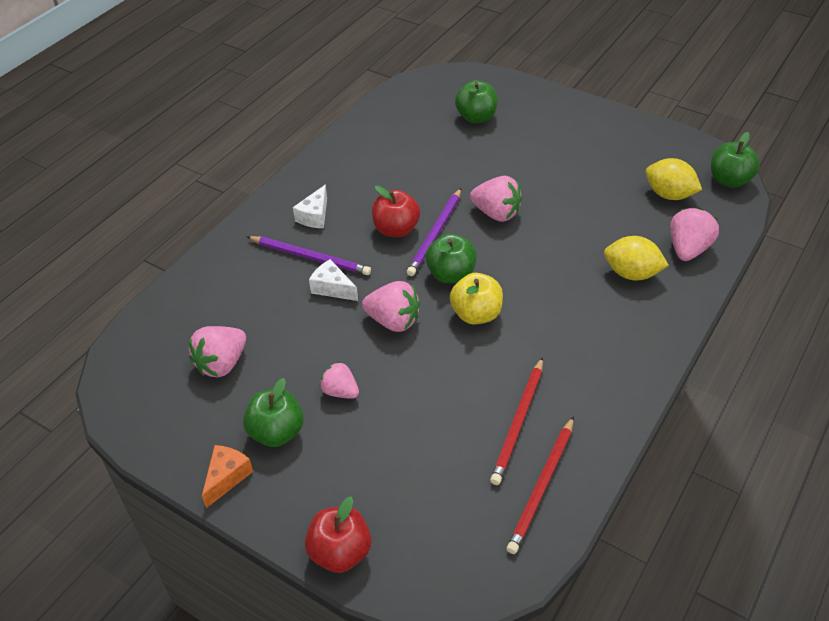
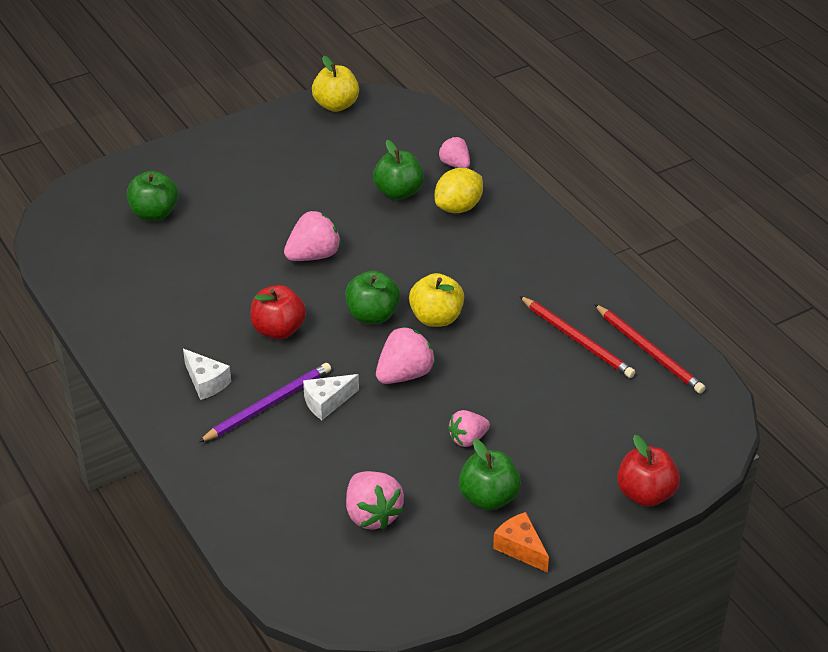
camera: 65 degrees left, 5 degrees down
purple pencil [407,188,461,276] -> none
yellow lemon [646,158,702,200] -> none
pink strawberry [670,208,719,261] -> pink strawberry [438,137,470,168], size x0.65
green apple [711,132,760,188] -> green apple moved to [373,140,424,200]
none -> yellow apple [312,56,359,112]

